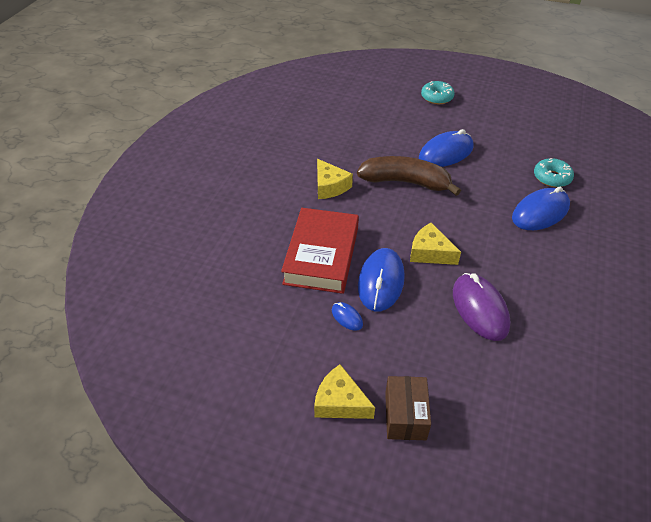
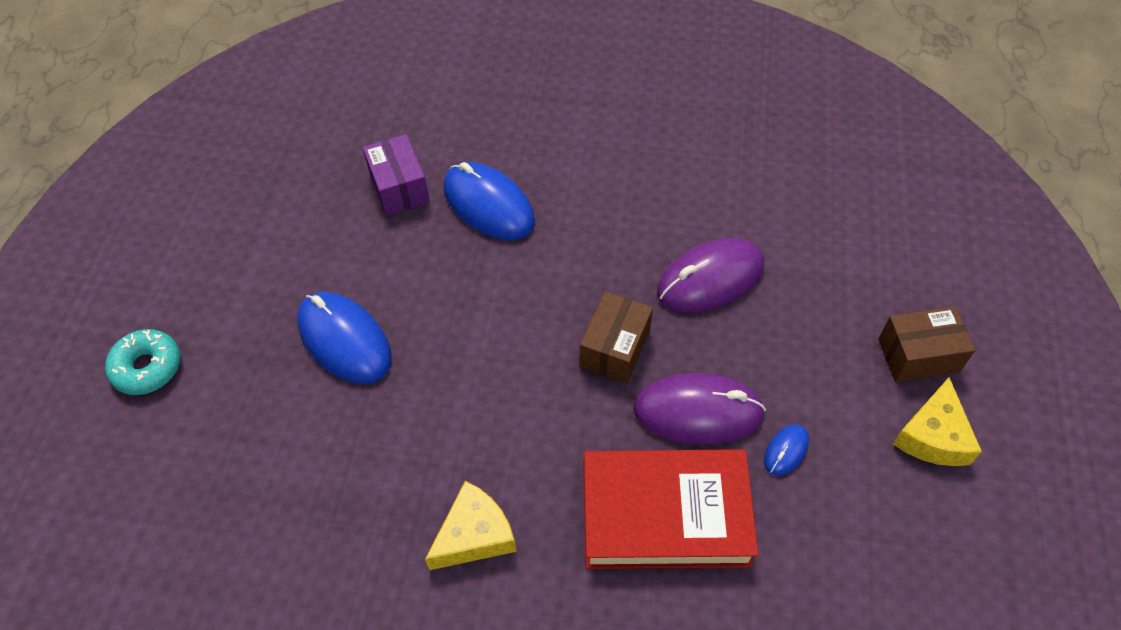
camera: 100 degrees left, 10 degrees up
brown banana [357,156,461,196] -> none
blue mouse [358,248,405,311] -> purple mouse [633,373,766,445]
yellow cheese [410,223,461,265] -> brown box [580,291,653,384]
turquoise donut [534,158,574,187] -> purple box [363,134,430,216]

